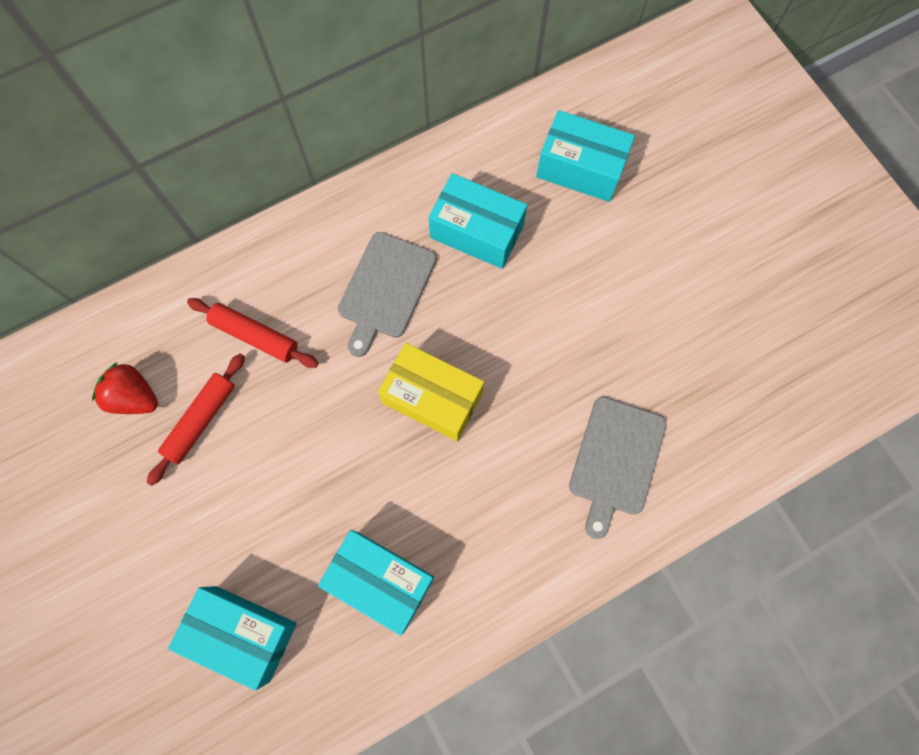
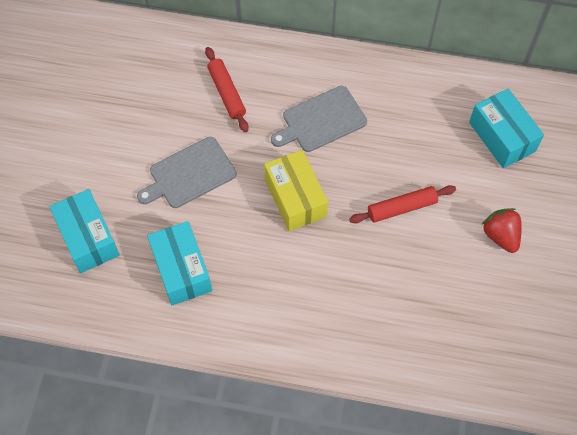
camera: 40 degrees right, 10 degrees down
red strawberry [92,362,158,414] -> red strawberry moved to [482,208,522,253]
red rolling pin [147,353,245,486] -> red rolling pin moved to [349,185,456,223]
turquoise box [429,173,527,269] -> none
grey cutting board [569,397,667,539] -> grey cutting board moved to [137,137,236,208]

